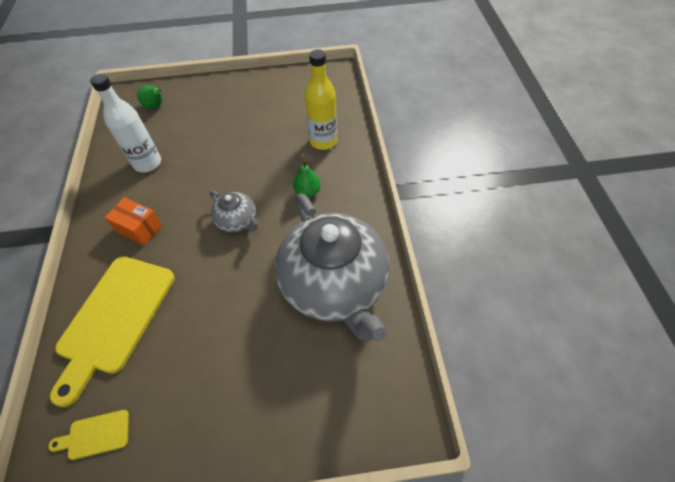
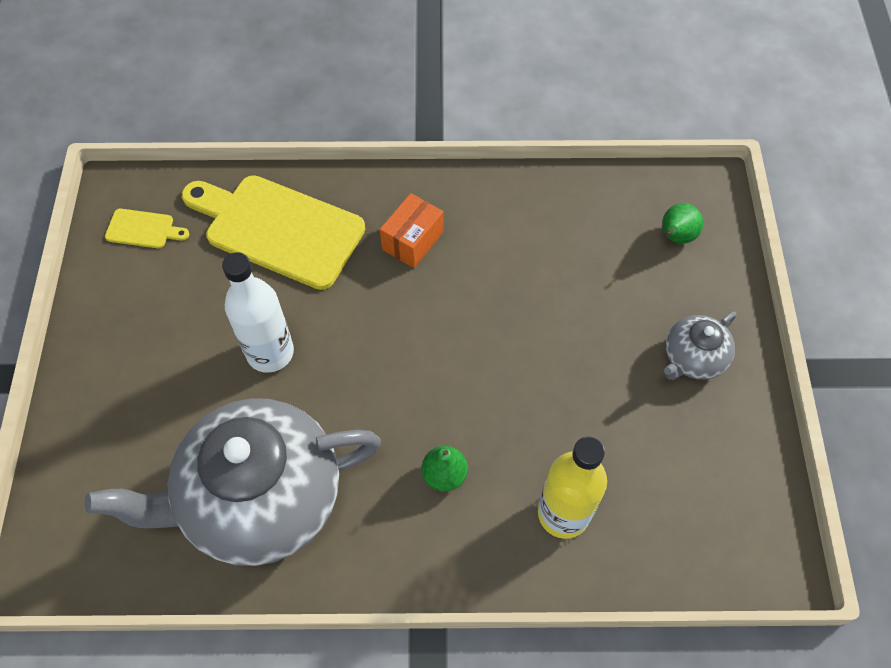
camera: 95 degrees right, 5 degrees up
yellow cutting board [48,410,129,460] -> yellow cutting board turned 105 degrees clockwise [105,209,189,248]
white bottle [90,74,161,173] -> white bottle moved to [222,252,294,373]
grey teapot [210,190,259,233] -> grey teapot moved to [664,311,737,380]

